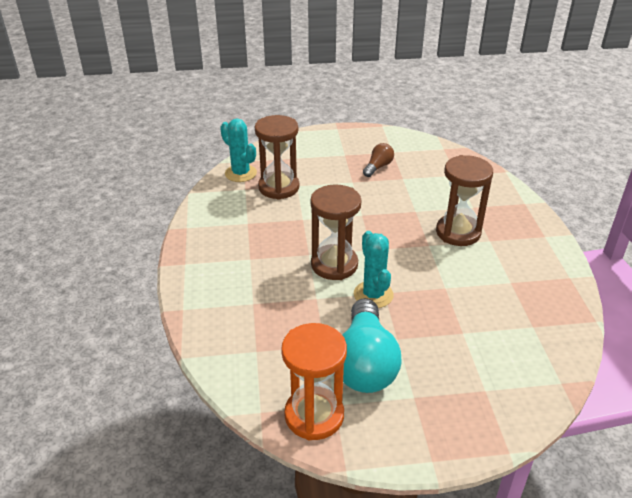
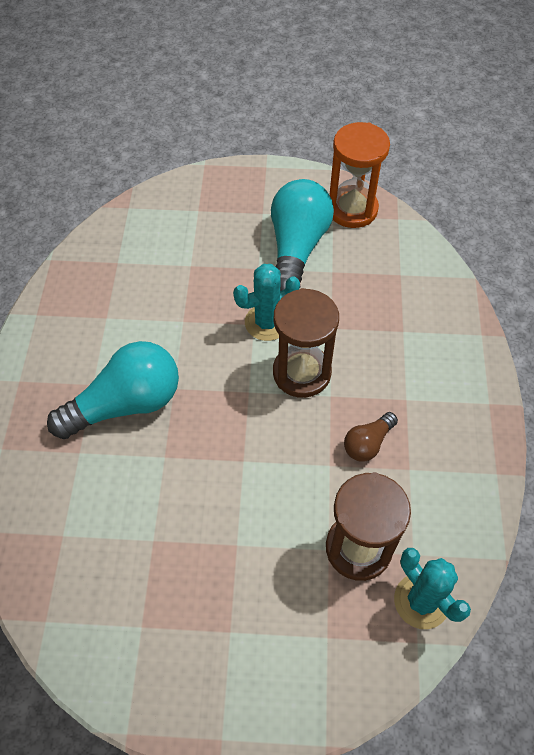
camera: 170 degrees left, 20 degrees up
turquoise cactus [354,231,394,308] -> turquoise cactus turned 75 degrees clockwise [233,264,300,341]
brown light bulb [363,143,394,177] -> brown light bulb moved to [344,412,398,462]
brown hourglass [436,155,493,246] -> turquoise light bulb [47,341,179,439]

